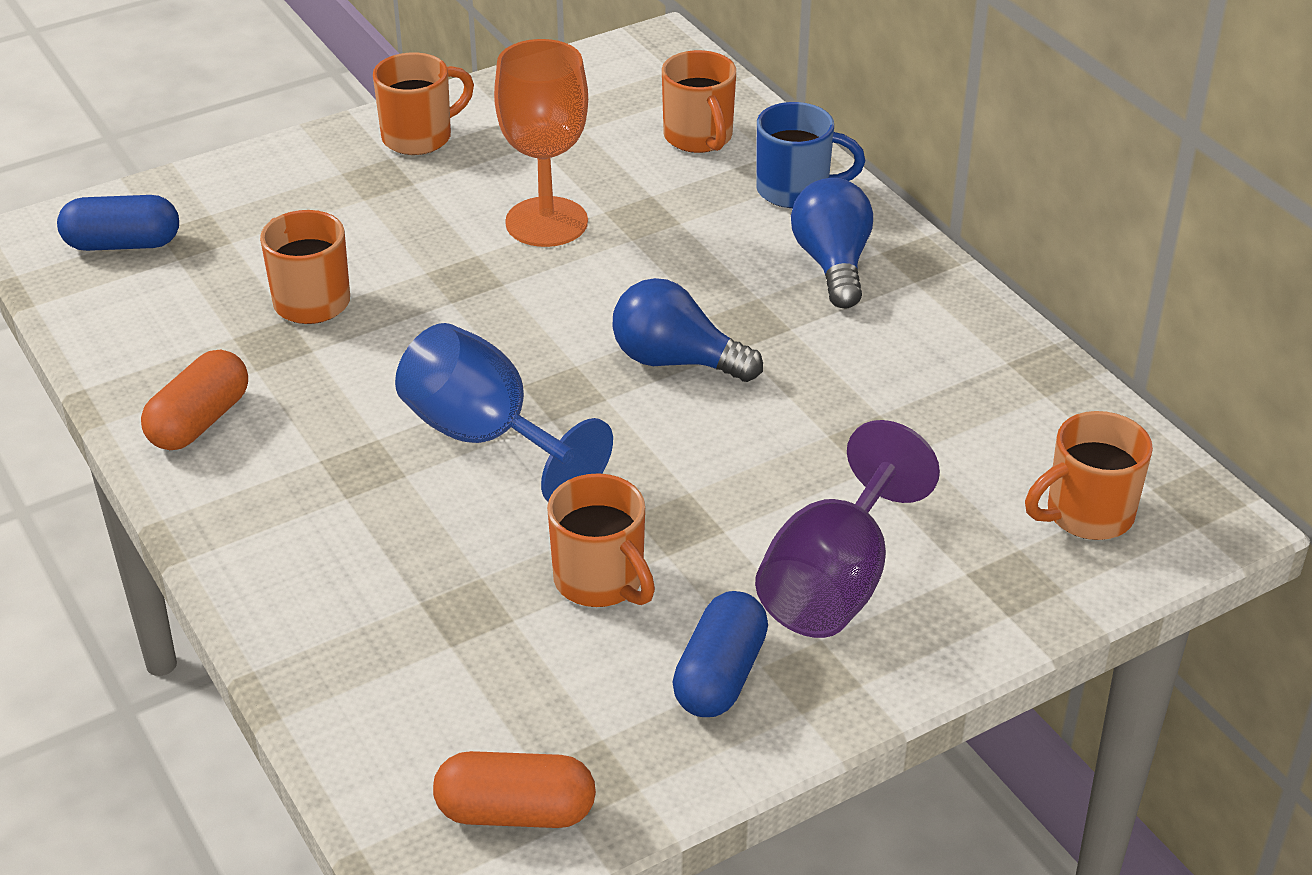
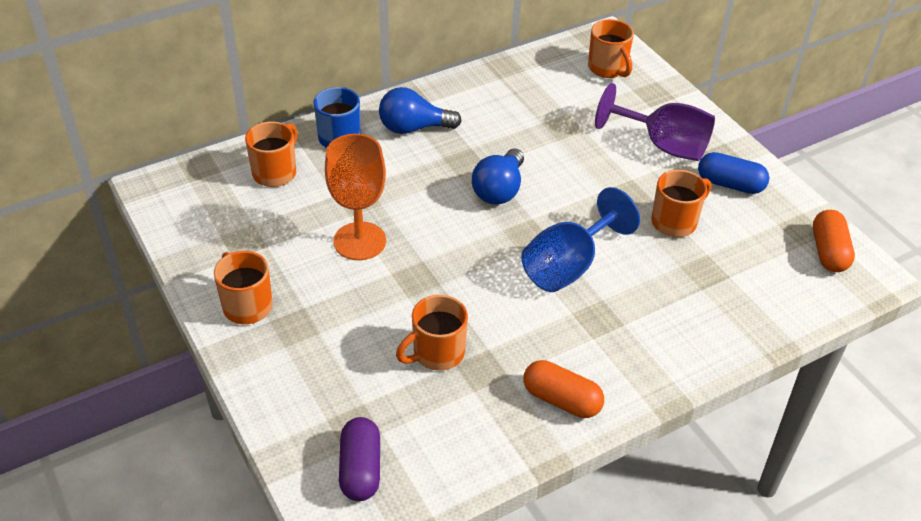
camera: 90 degrees left, 5 degrees up
blue capsule [57,195,179,251] -> purple capsule [339,417,380,501]
orange mug [662,50,736,153] -> orange mug turned 45 degrees counterclockwise [245,121,297,187]

